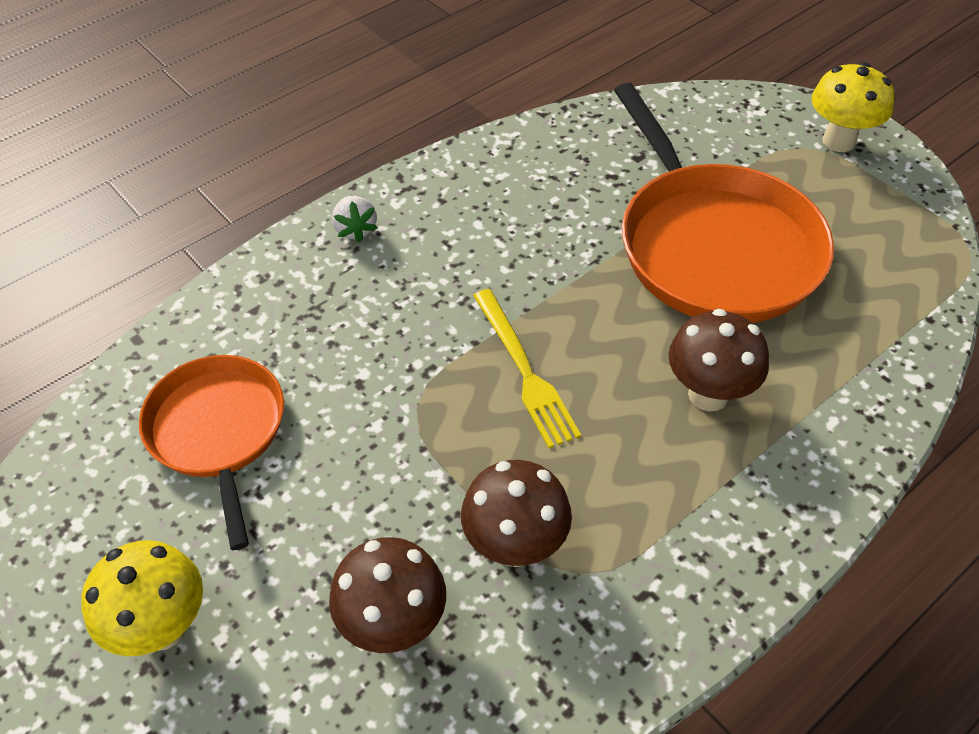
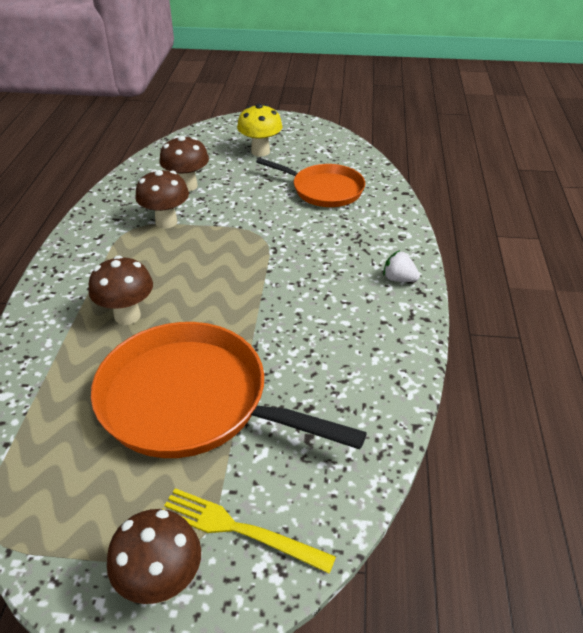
camera: 135 degrees right, 10 degrees down
yellow fork [473,289,581,448] -> yellow fork moved to [162,488,336,574]
yellow mushroom [811,62,894,152] -> brown mushroom [107,509,201,604]

